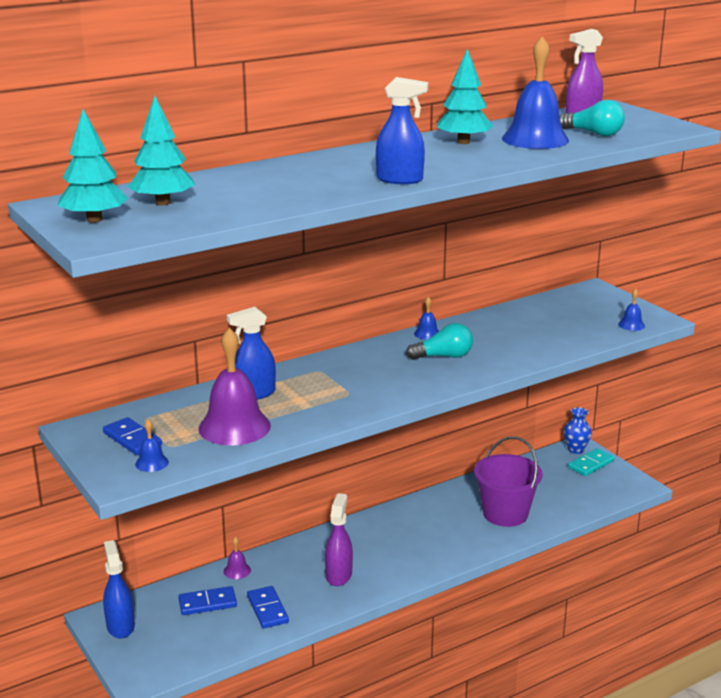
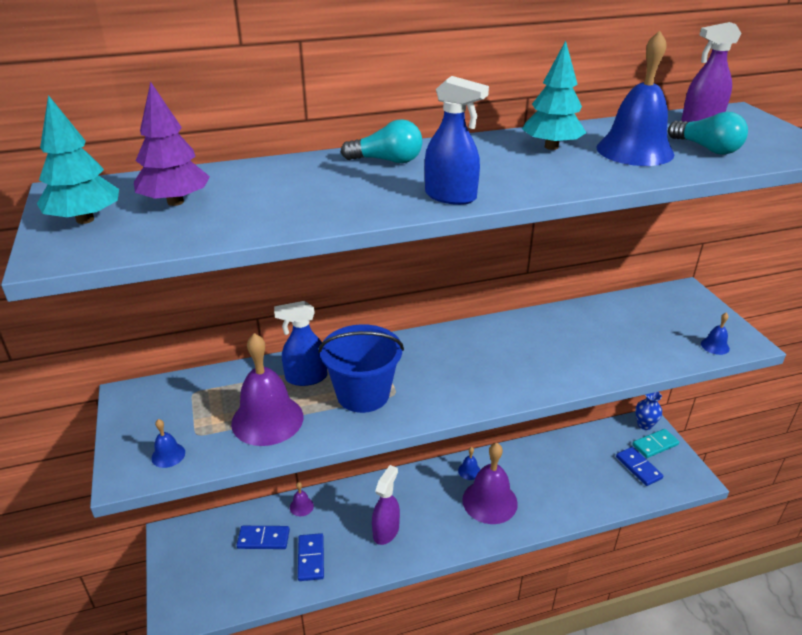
camera: 15 degrees right, 10 degrees up
blue domino [103,417,162,455] -> blue domino moved to [616,447,663,486]
blue spray bottle [103,540,135,639] -> none
turquoise tree [128,96,195,205] -> purple tree [134,82,210,206]
turquoise light bulb [406,323,473,360] -> turquoise light bulb moved to [341,119,422,163]
blue bell [414,297,439,340] -> blue bell moved to [458,447,480,480]
purple bucket [474,436,543,527] -> none
none -> blue bucket [318,324,404,413]
none -> purple bell [462,443,518,524]

